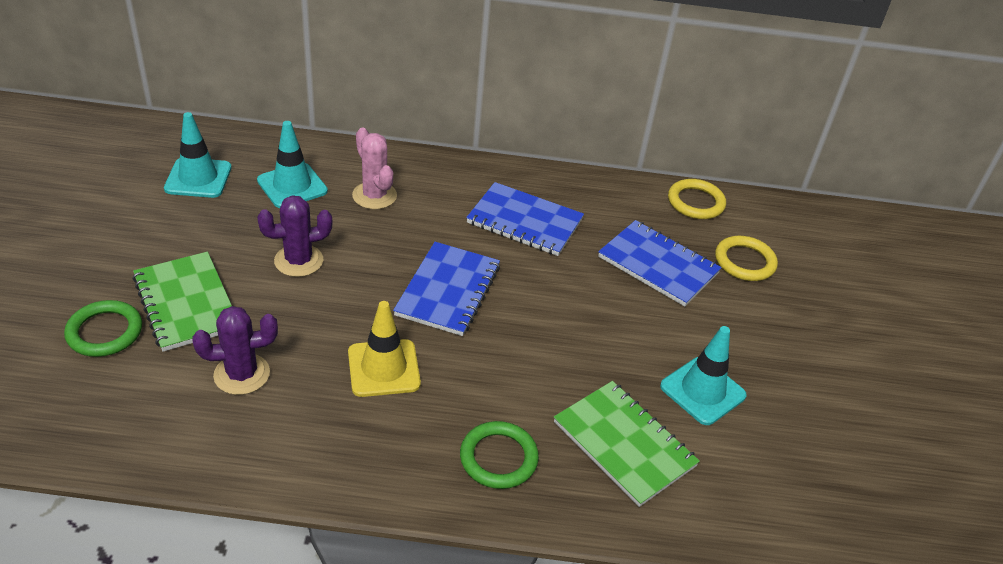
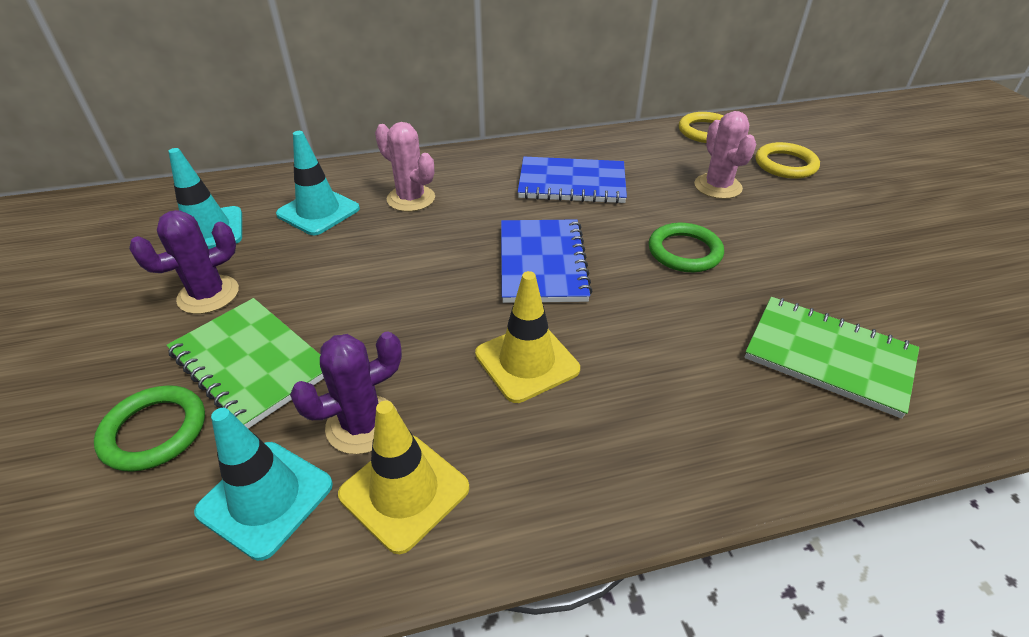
camera: 15 degrees left, 0 degrees up
purple cactus [257,195,332,277] -> purple cactus moved to [129,210,239,314]
green ring [460,421,539,489] -> green ring moved to [649,223,724,272]
blue notebook [598,220,722,306] -> pink cactus [694,111,756,199]
turquoise traffic cone [660,326,747,425] -> turquoise traffic cone moved to [194,408,333,561]
none -> yellow traffic cone [338,401,469,554]

